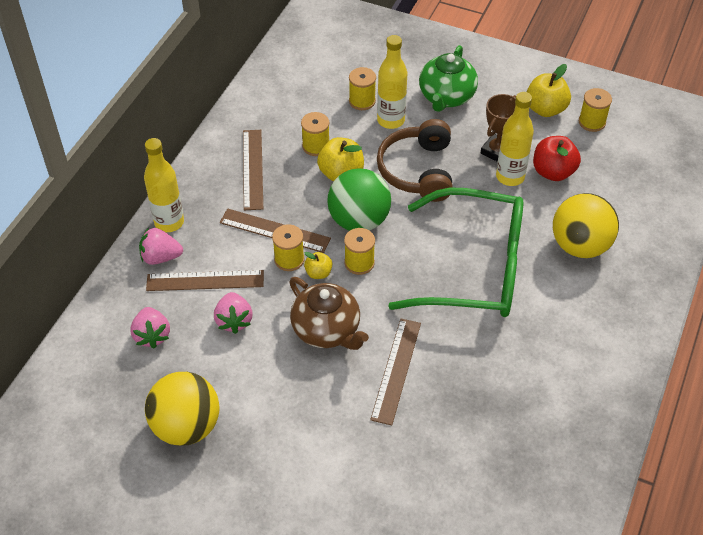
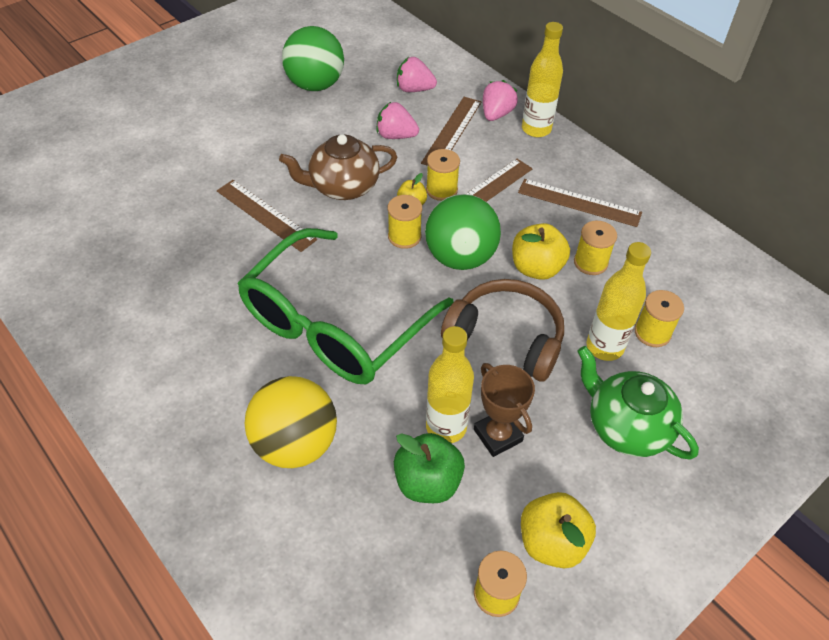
camera: 115 degrees right, 0 degrees up
yellow ball [145,372,219,446] -> green ball [282,26,344,91]
red apple [533,136,581,181] -> green apple [394,433,465,503]

